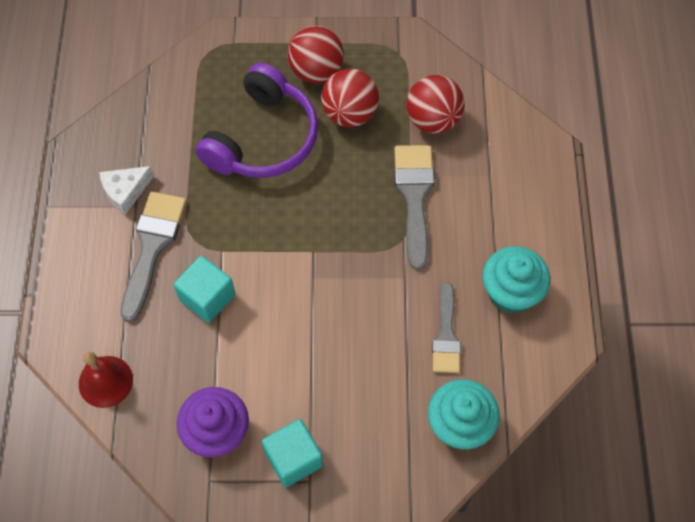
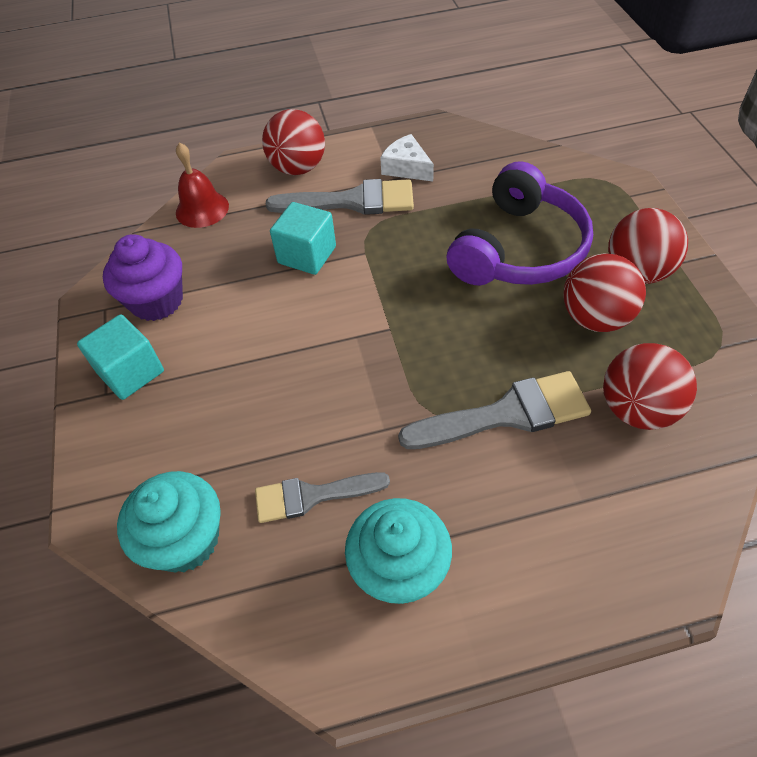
camera: 80 degrees right, 10 degrees down
purple headphones [196,63,318,178] -> purple headphones turned 75 degrees counterclockwise [446,161,593,285]
none -> red ball [262,109,325,175]

